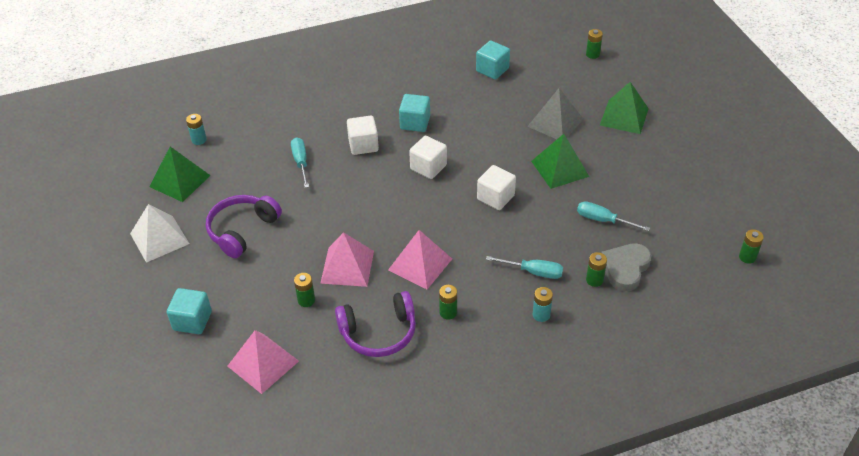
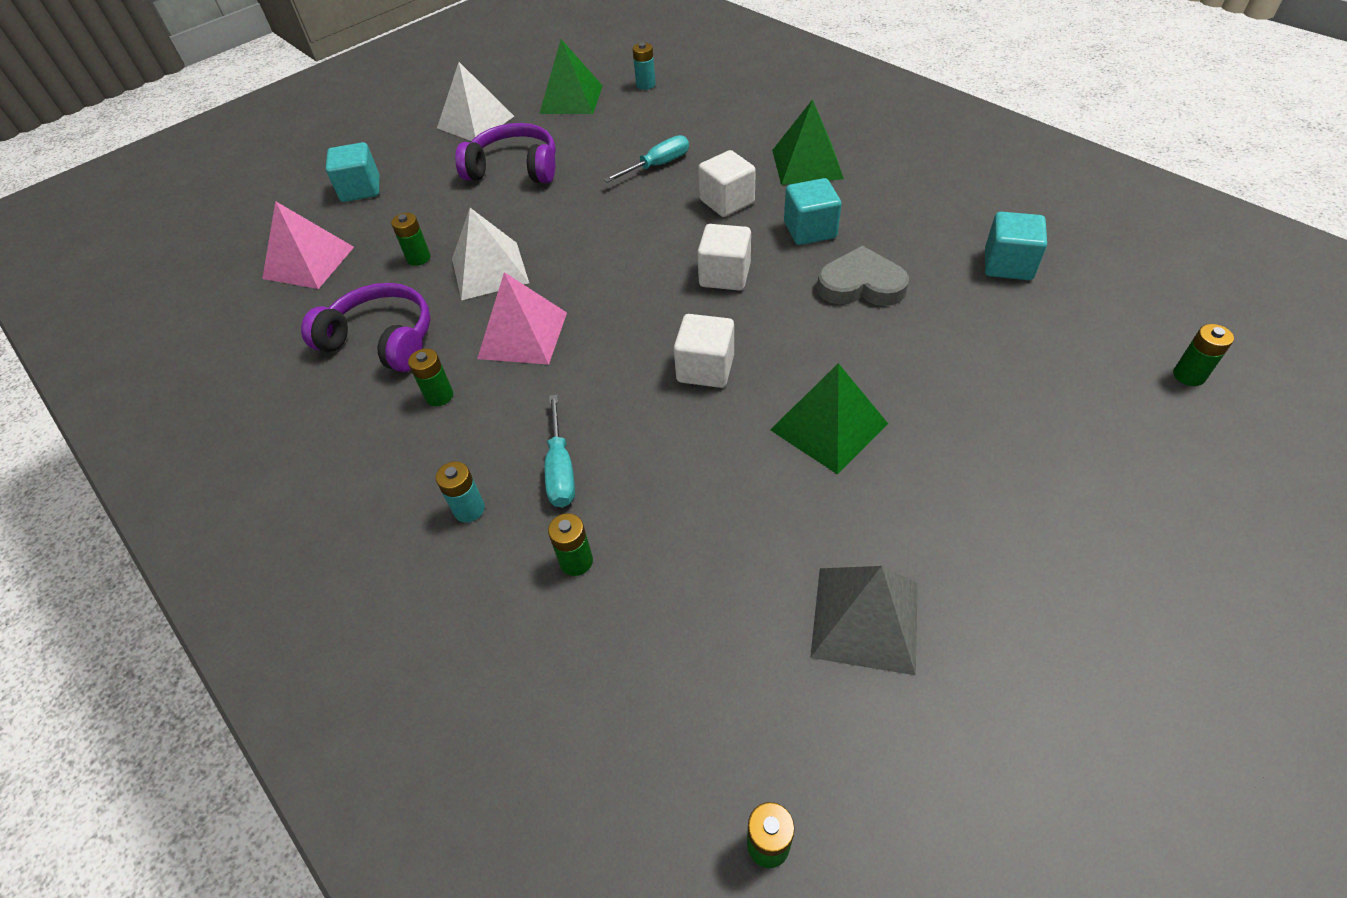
camera: 70 degrees right, 5 degrees up
pink pyramid [320,232,374,287] -> white pyramid [452,208,529,300]
purple headphones [335,291,416,357] -> purple headphones turned 150 degrees clockwise [301,283,431,372]
grey pyramid [527,88,584,139] -> grey pyramid moved to [810,566,918,675]
turquoise screwdriver [577,201,650,231] -> none
green pyramid [600,82,649,134] -> green pyramid moved to [772,99,844,185]
grey heart [601,243,652,291] -> grey heart moved to [817,246,909,306]

